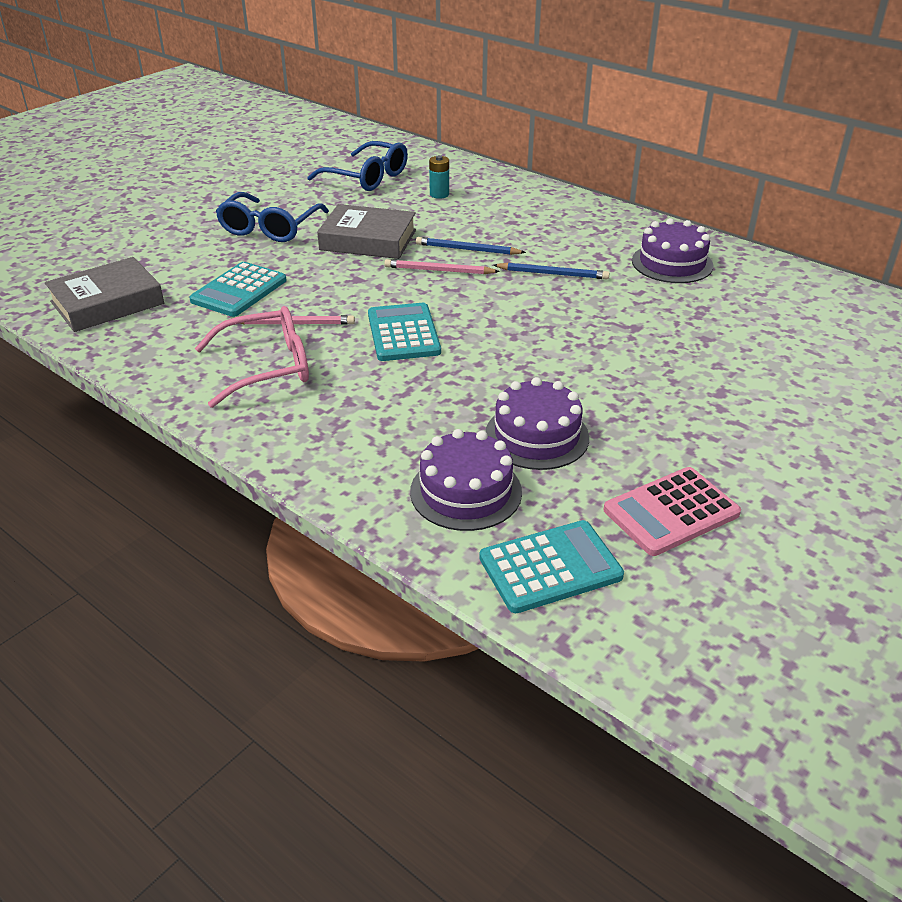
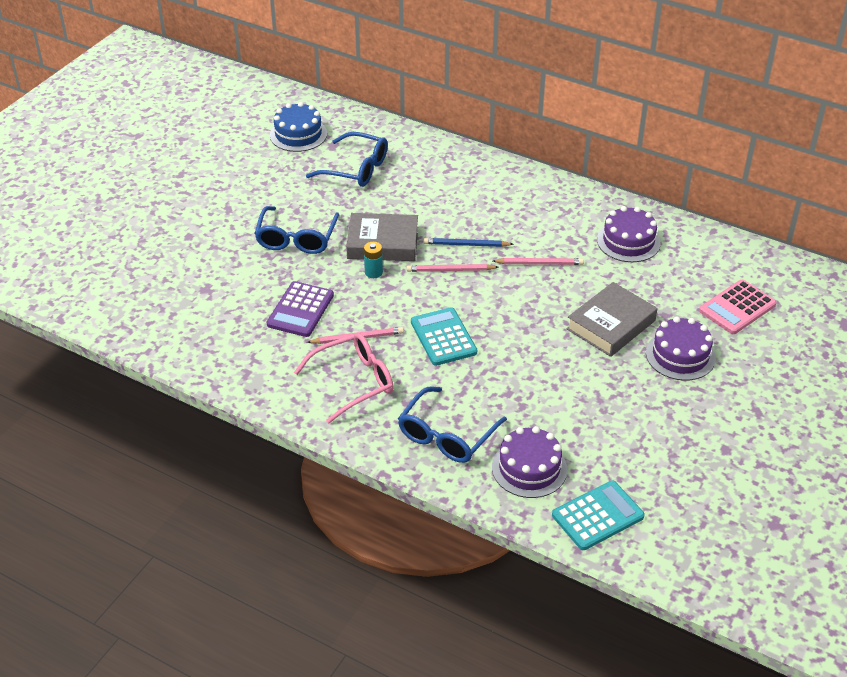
camera: 10 degrees left, 5 degrees up
grey book [45,257,164,332] -> grey book moved to [567,282,657,357]
turquoise calculator [189,262,286,317] -> purple calculator [267,281,334,337]
turquoise battery [429,155,449,199] -> turquoise battery moved to [364,242,383,278]
purple cake [485,377,589,470] -> purple cake moved to [646,316,716,381]
blue pencil [493,262,610,279] -> pink pencil [493,258,584,265]
pink calculator [604,467,741,556] -> pink calculator moved to [699,280,776,334]
none -> blue cake [270,102,327,152]
none -> blue glasses [398,386,507,463]

